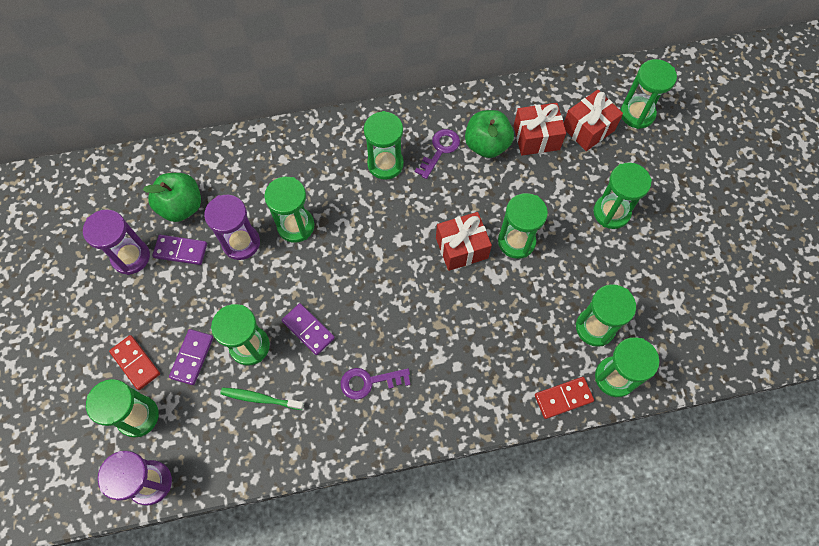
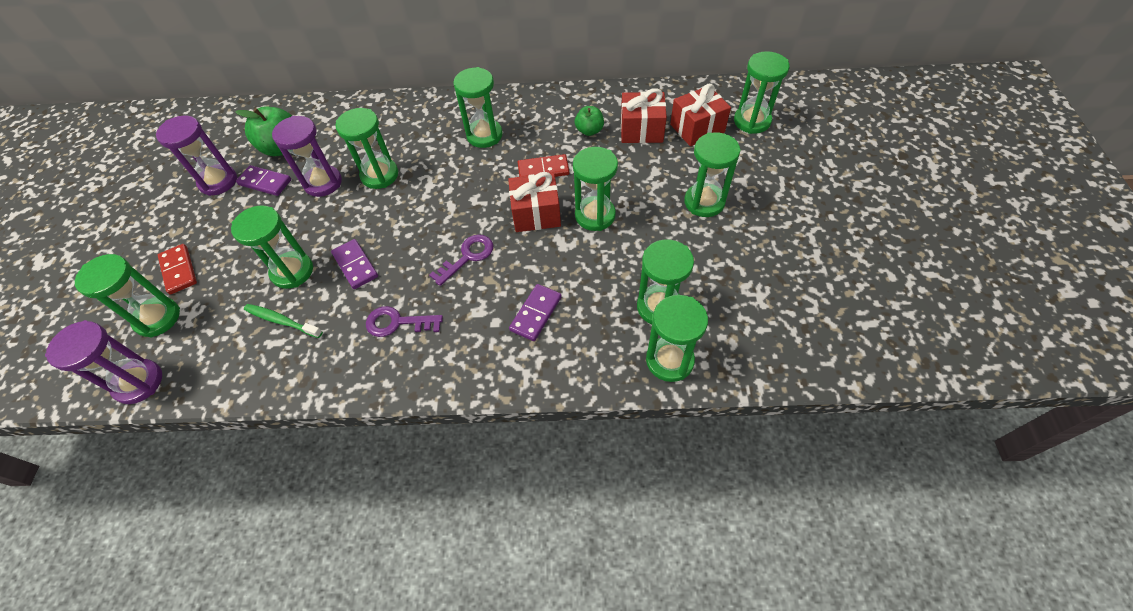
camera: 15 degrees right, 10 degrees down
purple domino [169,329,213,385] -> purple domino moved to [509,284,562,341]
purple key [415,129,460,179] -> purple key moved to [429,235,493,286]
green apple [465,110,514,158] -> green apple [575,106,604,136], size x0.60
red domino [535,377,594,419] -> red domino moved to [518,154,569,177]

